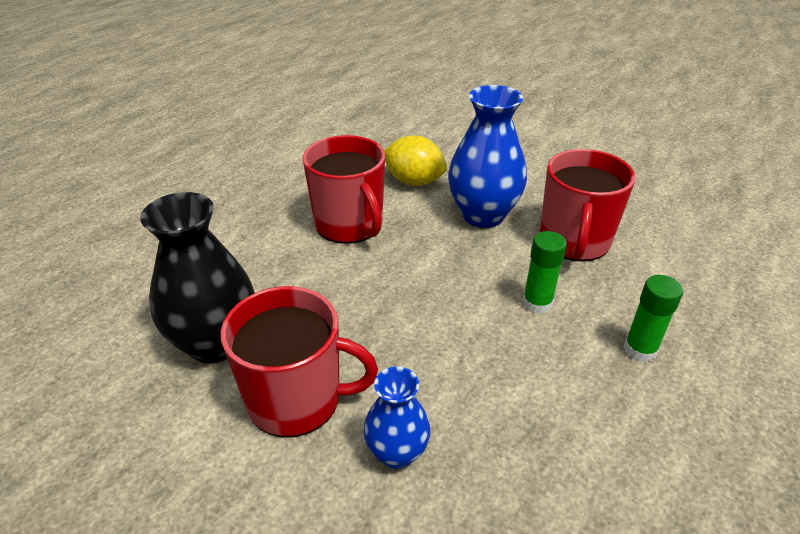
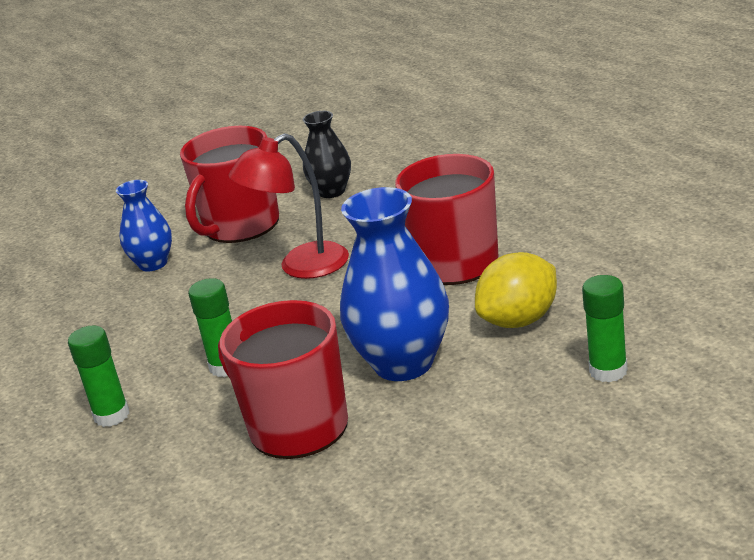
camera: 120 degrees right, 10 degrees down
black vase [140,192,255,363] -> black vase [303,111,351,198], size x0.57
none -> red lamp [228,133,349,279]
none -> green glue stick [582,275,628,382]

